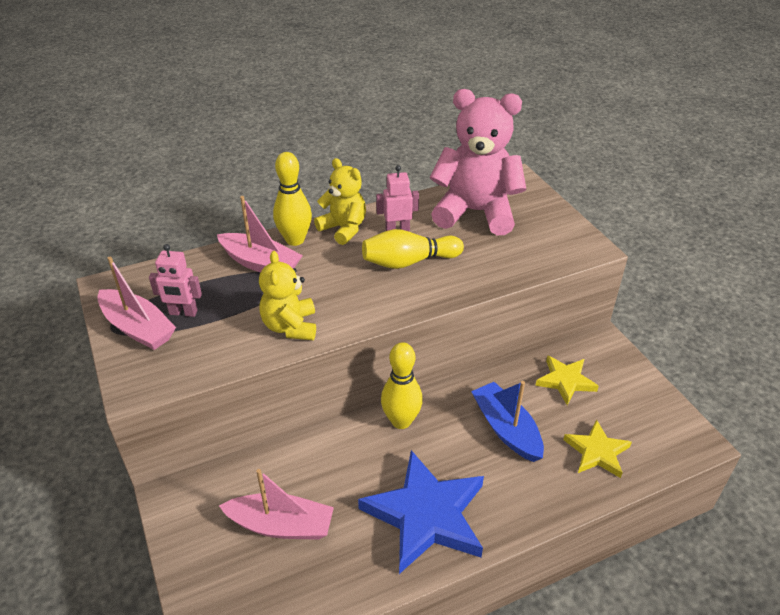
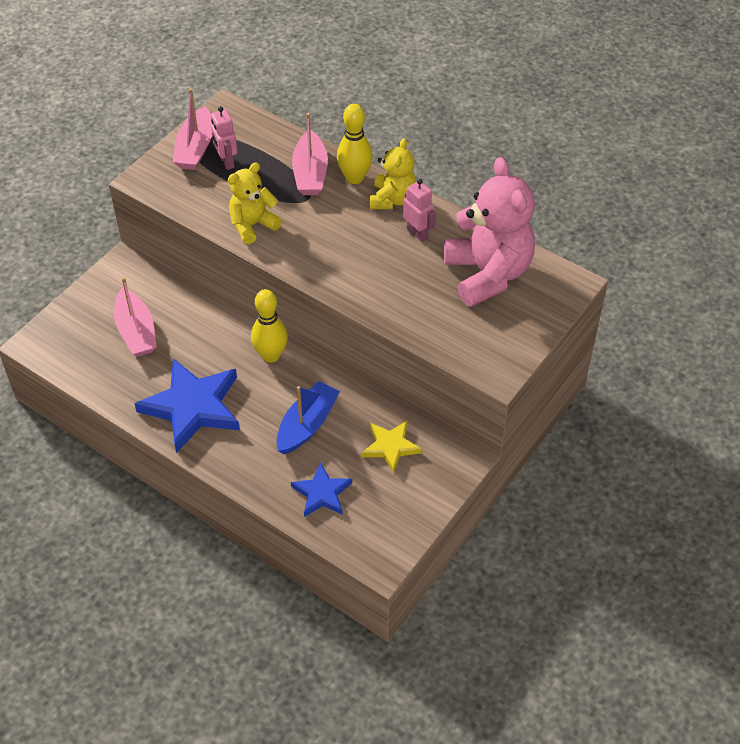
camera: 60 degrees right, 10 degrees up
yellow bowling pin [362,229,464,269] -> none
yellow star [563,420,632,478] -> blue star [291,462,352,517]

